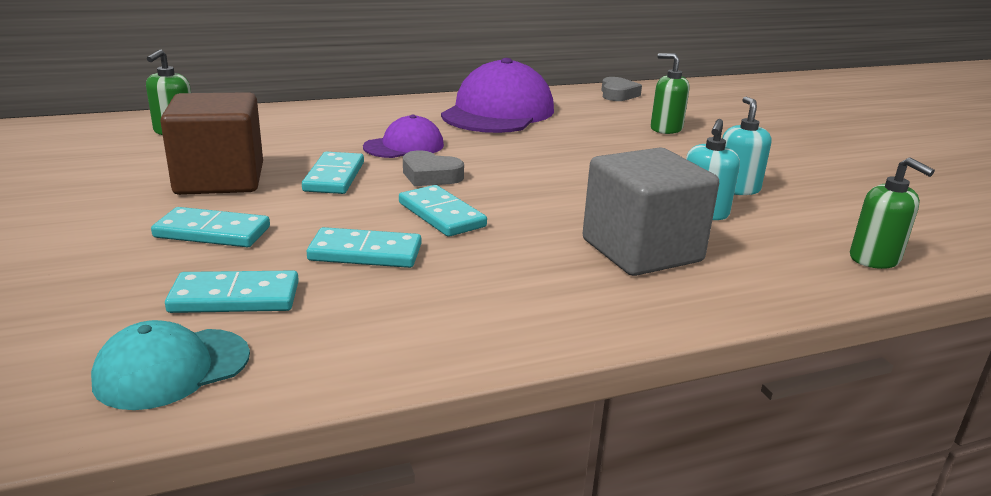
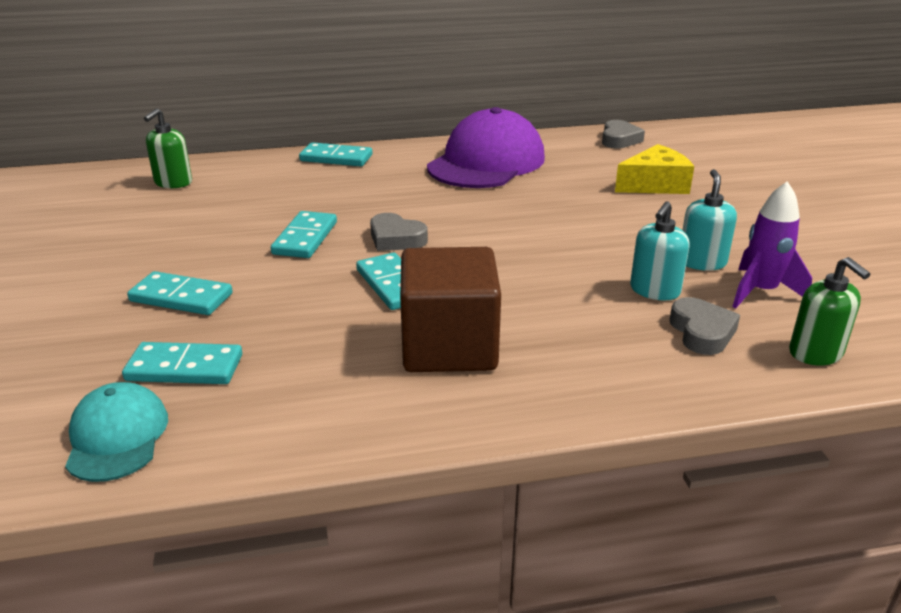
camera: 10 degrees right, 5 degrees up
turquoise cap [91,320,250,410] -> turquoise cap turned 105 degrees clockwise [65,382,168,482]
brown cube [160,92,263,195] -> brown cube moved to [400,247,501,372]
turquoise domino [307,227,421,268] -> turquoise domino moved to [299,142,372,166]
purple cap [363,115,444,158] -> none
grey cube [582,148,719,276] -> none
green soap dispenser [651,53,690,134] -> yellow cheese [615,144,694,194]
none -> grey heart [669,297,740,355]
none -> purple rocket [732,181,812,308]

